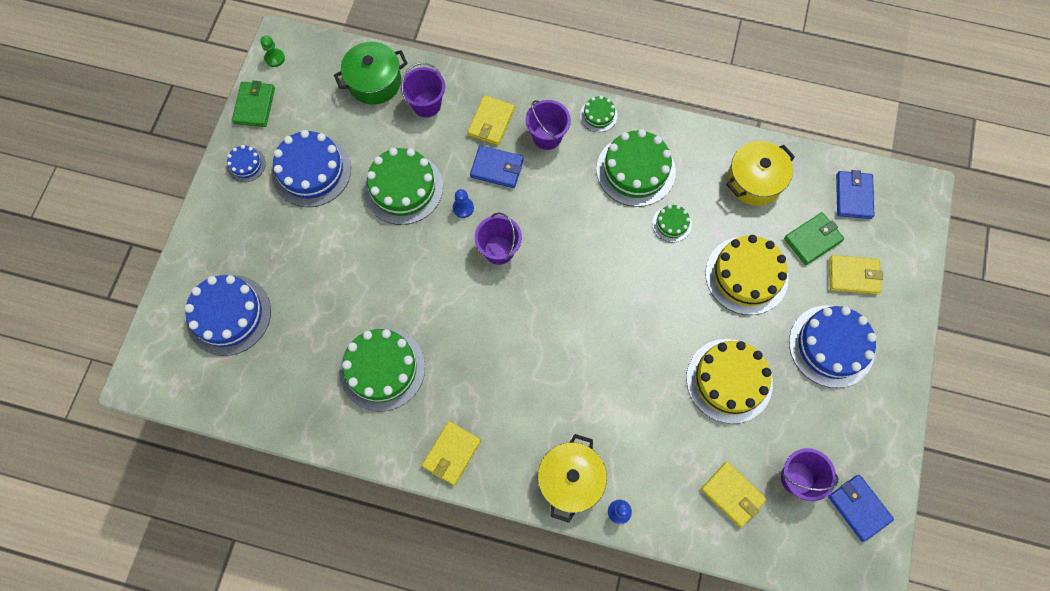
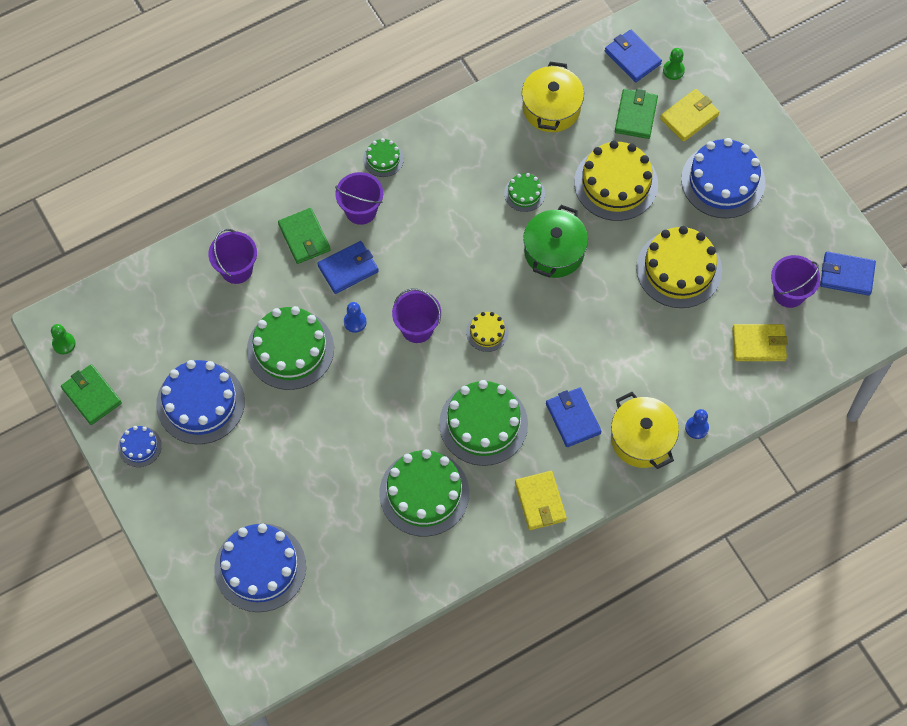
camera: 45 degrees left, 5 degrees down
green pot [334,42,408,105] -> green pot moved to [523,205,588,278]
yellow wallet [467,95,515,146] -> green wallet [278,208,331,264]
green cake [596,129,676,207] -> green cake moved to [439,380,528,466]
none -> yellow cake [466,312,508,352]
none -> blue wallet [546,388,602,447]
none -> green pawn [663,48,685,80]

